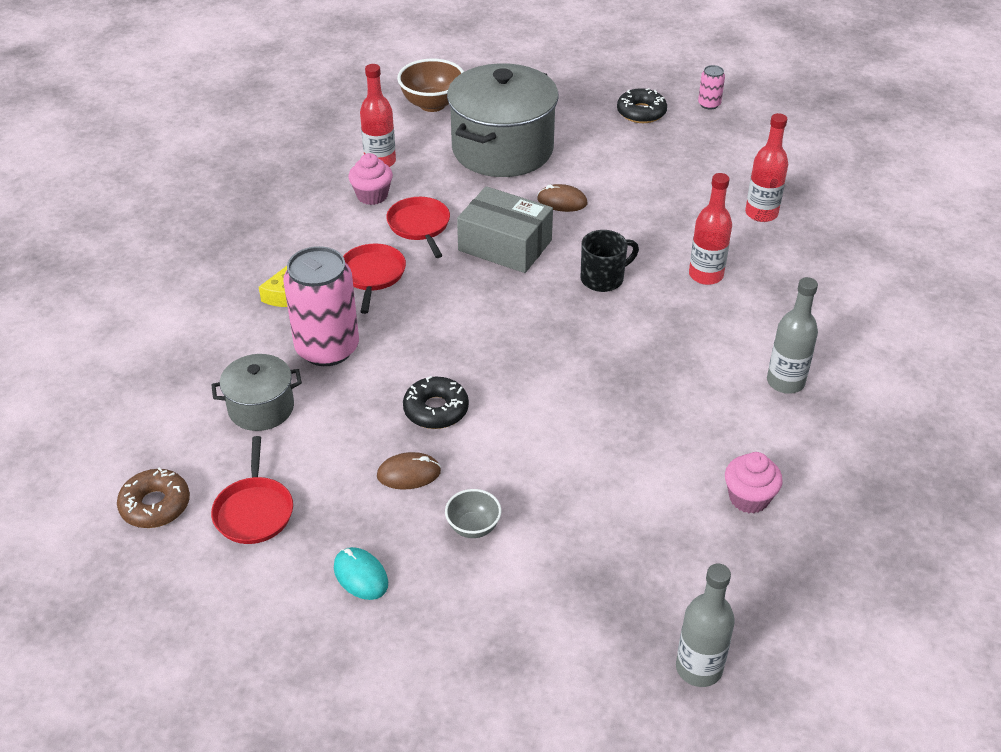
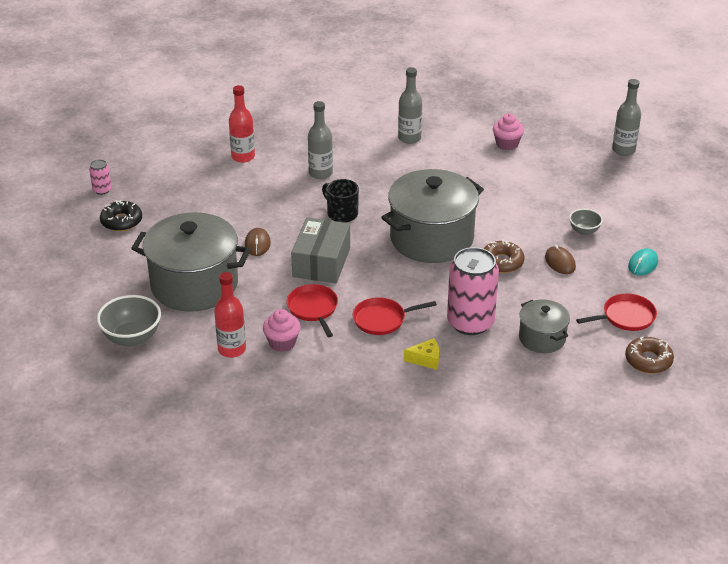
camera: 105 degrees left, 5 degrees down
red pan [386,197,450,258] -> red pan turned 105 degrees clockwise [286,284,338,337]
brown bowl [397,59,464,112] -> grey bowl [97,295,161,347]
black donut [403,376,469,429] -> brown donut [483,240,525,273]
red bottle [689,173,732,285] -> grey bottle [308,101,333,179]
none -> grey pot [381,169,484,263]

